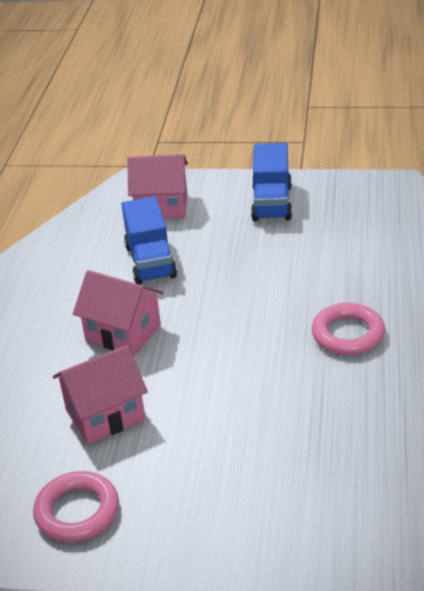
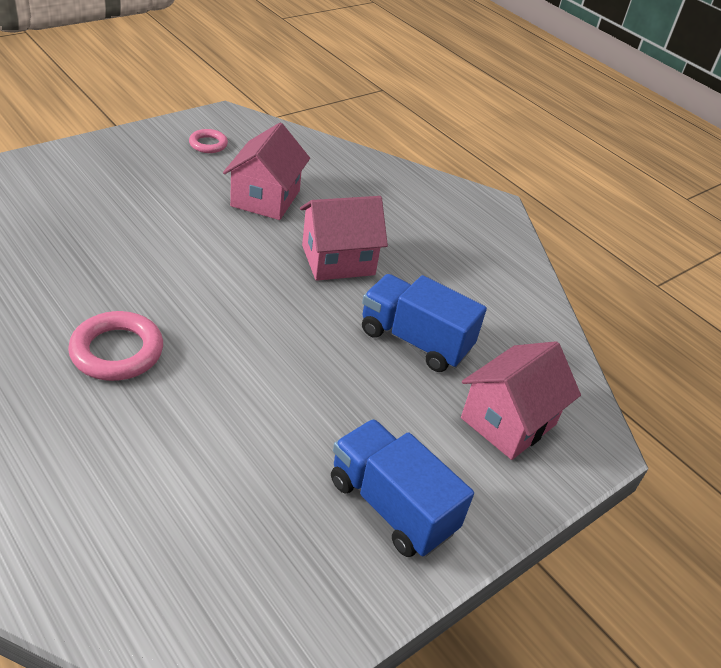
camera: 125 degrees right, 5 degrees up
pink ring [33,471,119,542] -> pink ring [189,129,228,153], size x0.58

